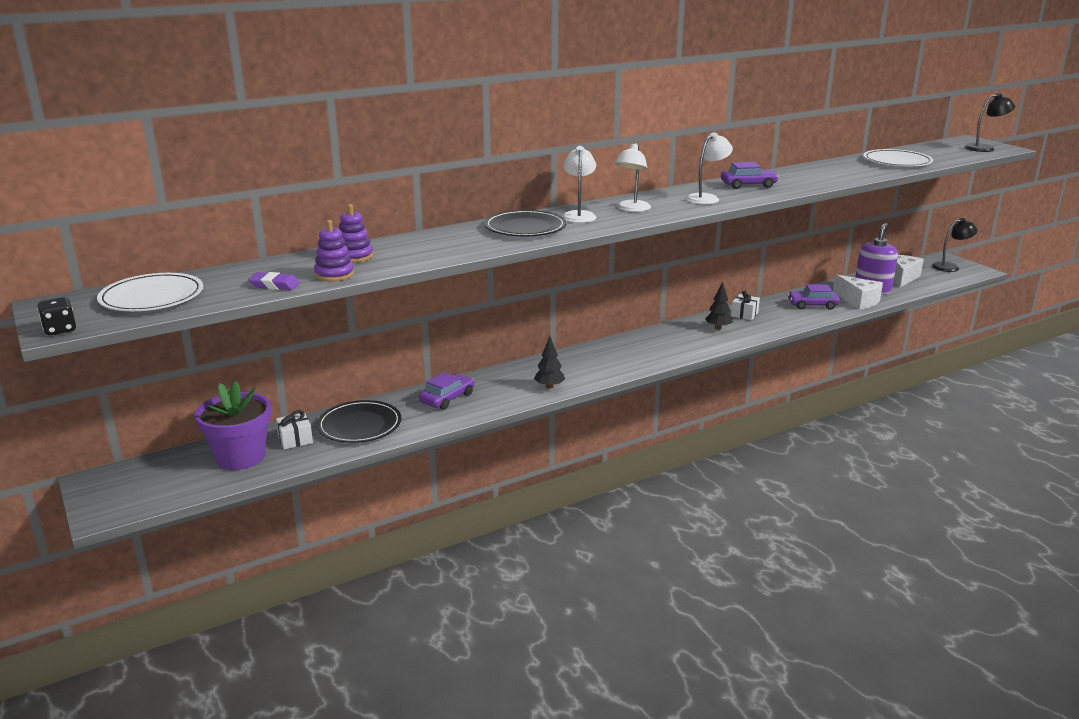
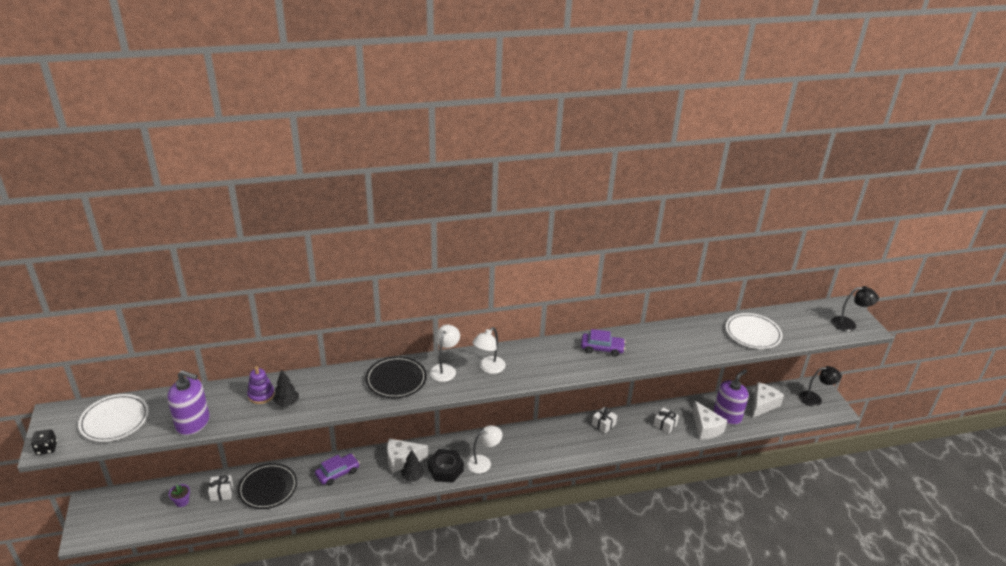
camera: 15 degrees right, 10 degrees up
purple flower pot [195,381,271,470] -> purple flower pot [169,484,190,507], size x0.41
purple eraser [248,272,300,290] -> purple soap dispenser [167,370,210,435]
purple stacking toy [314,220,354,281] -> none
white lamp [686,132,733,205] -> white lamp moved to [467,425,503,474]
black tree [705,282,733,330] -> black tree moved to [273,369,299,407]
purple car [788,284,840,310] -> white gift [653,408,679,434]
none -> white cheese [387,438,428,473]
none -> black nut [428,449,464,483]

